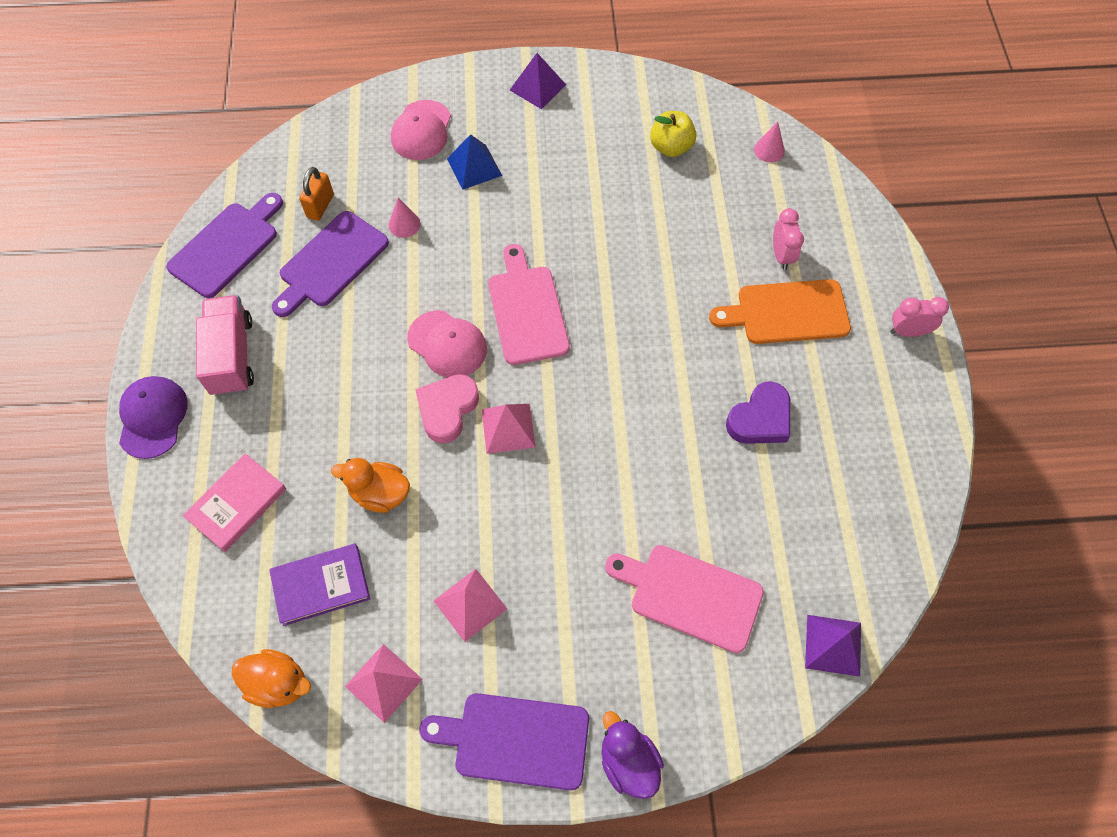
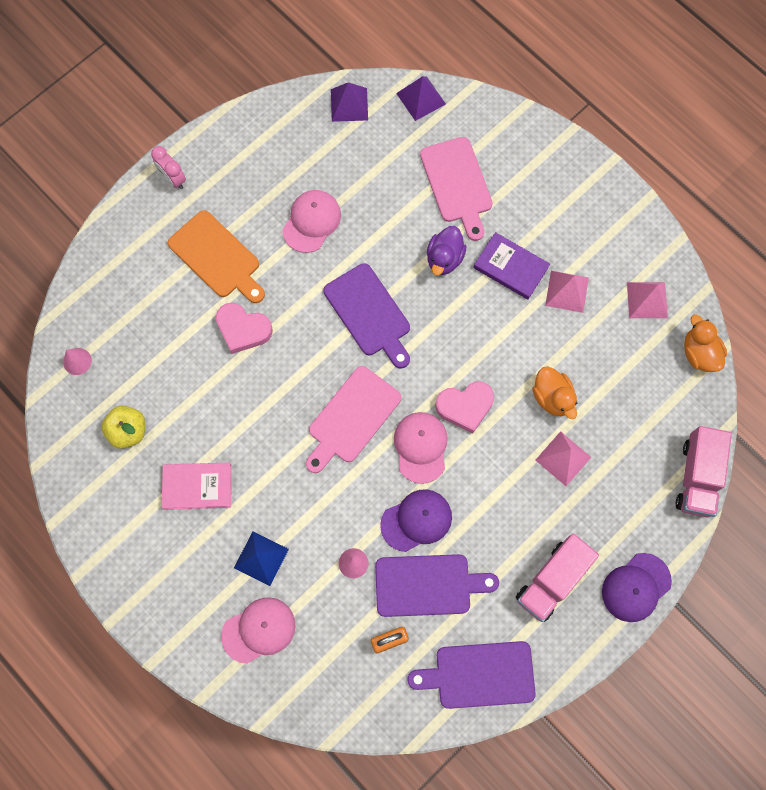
camera: 130 degrees left, 10 degrees up
pink book [183,454,286,552] -> pink book moved to [162,463,232,510]
purple book [269,544,370,626] -> purple book moved to [474,232,550,300]
purple cutting board [420,693,589,791] -> purple cutting board moved to [324,263,410,368]
pink pyramid [482,404,536,454] -> pink pyramid moved to [536,431,591,486]
purple pyramid [510,53,566,109] -> purple pyramid moved to [331,82,368,122]
purple duck [602,711,664,799] -> purple duck moved to [427,226,467,275]
purple heart [726,381,790,444] -> pink cap [282,190,341,253]
pink clock [773,208,804,270] -> none
none -> pink heart [216,303,273,354]
none -> purple cap [380,489,452,552]
none -> pink truck [676,426,732,517]

